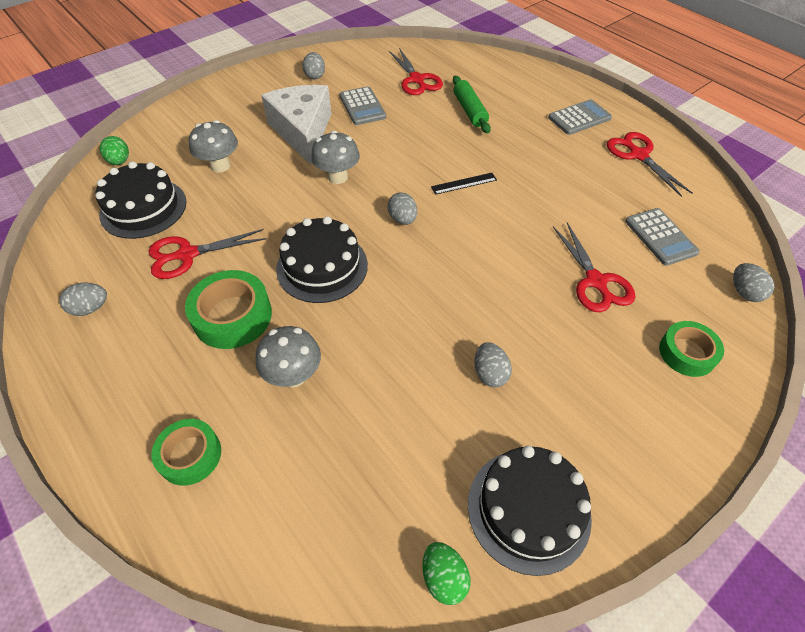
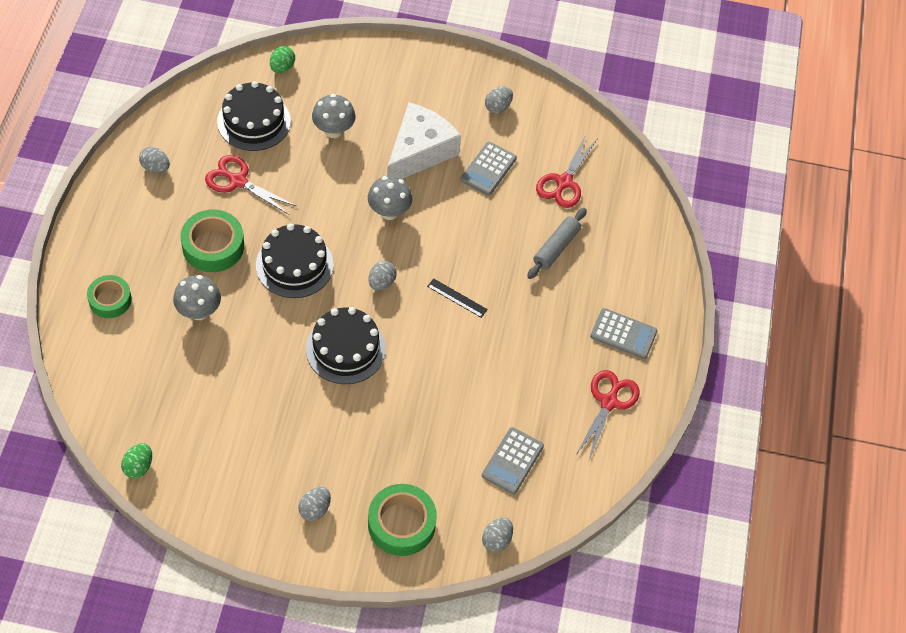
camera: 45 degrees right, 5 degrees up
green rolling pin [453,76,491,133] -> grey rolling pin [527,208,587,279]
black cake [468,446,592,576] -> black cake moved to [306,307,386,384]
grey egg [474,342,512,387] -> grey egg moved to [298,487,331,521]
red scissors [553,222,635,312] -> none
green tape [659,321,724,377] -> green tape [368,484,437,556], size x1.50

